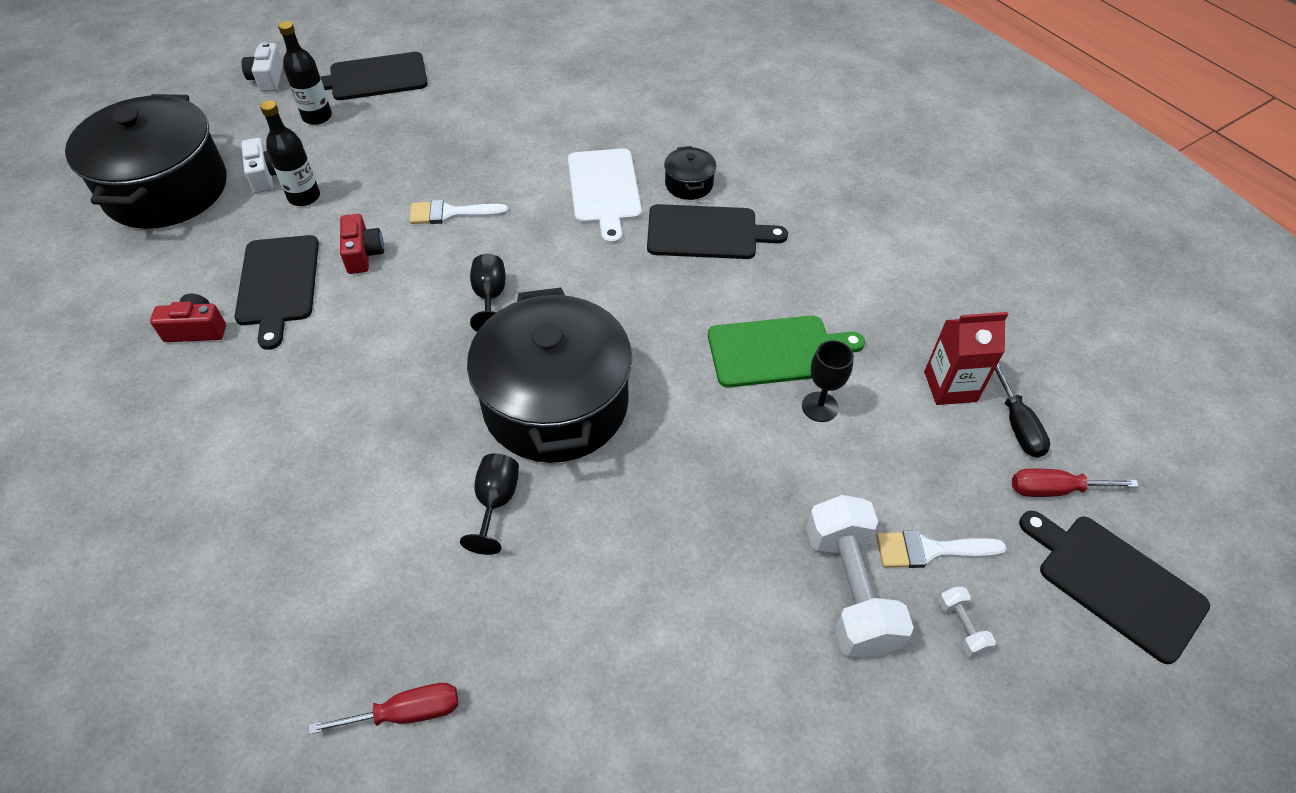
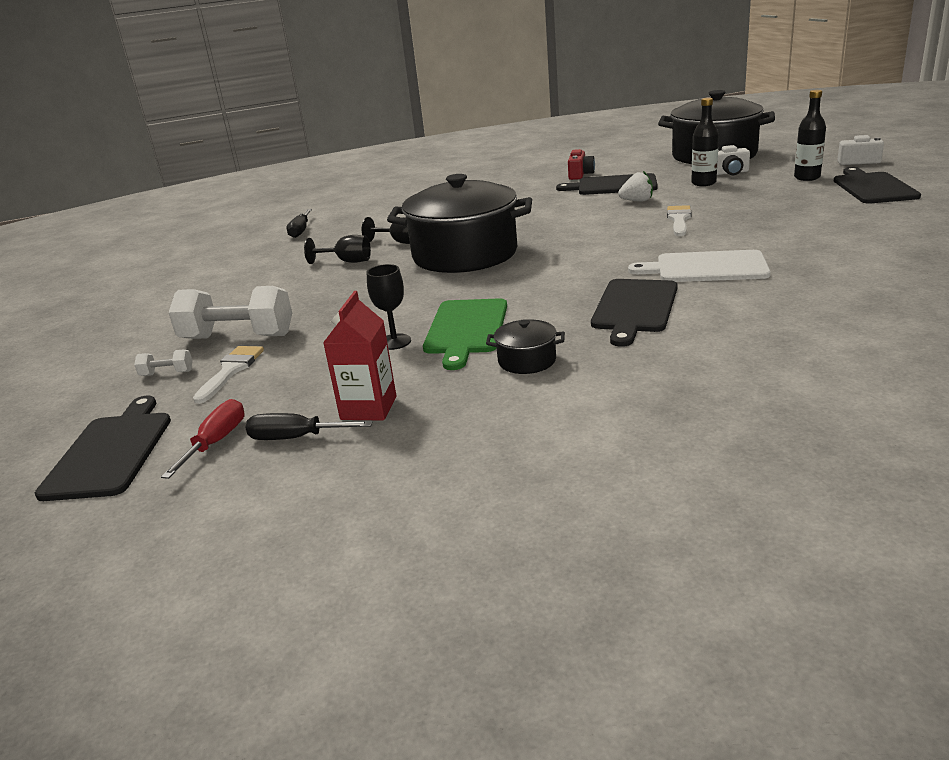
camera: 110 degrees right, 25 degrees down
red screwdriver [309,683,458,735] -> black screwdriver [286,209,312,238]
red camera [340,214,384,274] -> white strawberry [618,171,653,201]
black goblet [470,254,506,332] -> black goblet moved to [304,235,371,264]
black pot [664,146,716,200] -> black pot moved to [486,319,565,374]
black cutting board [1019,511,1210,664] -> black cutting board turned 60 degrees counterclockwise [35,396,171,501]

